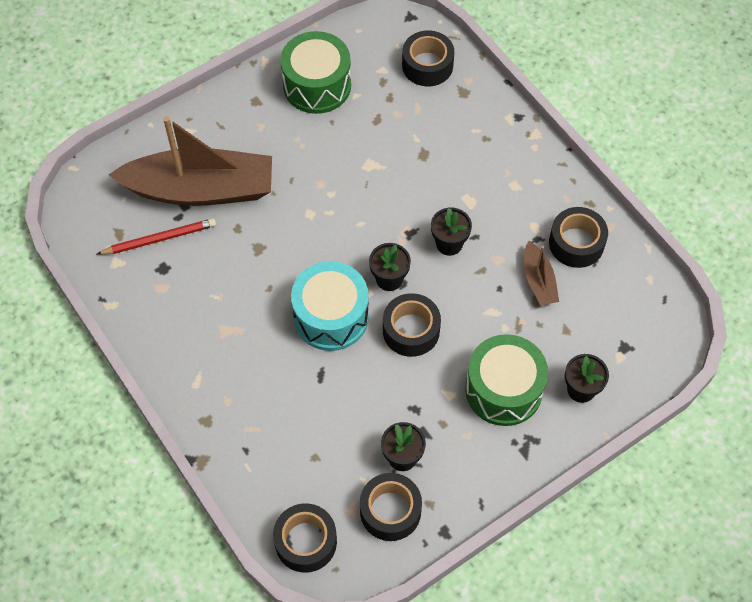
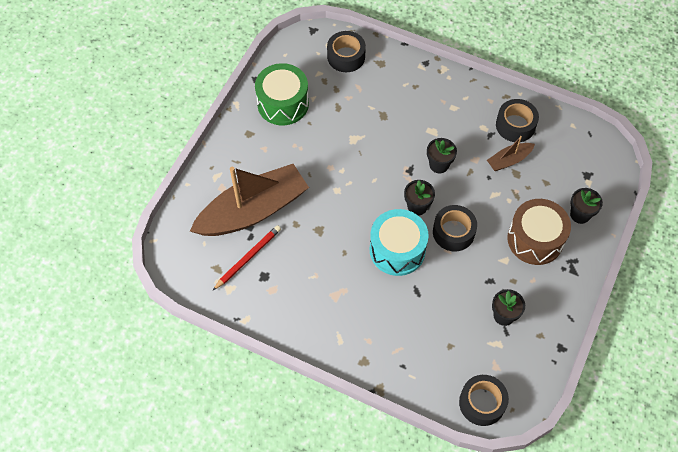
camera: 30 degrees left, 0 degrees up
black tape [360,473,422,541] -> none
green drum [465,334,548,426] -> brown drum [507,199,571,265]
brown boat [524,241,559,306] -> brown boat turned 105 degrees clockwise [487,136,535,171]

